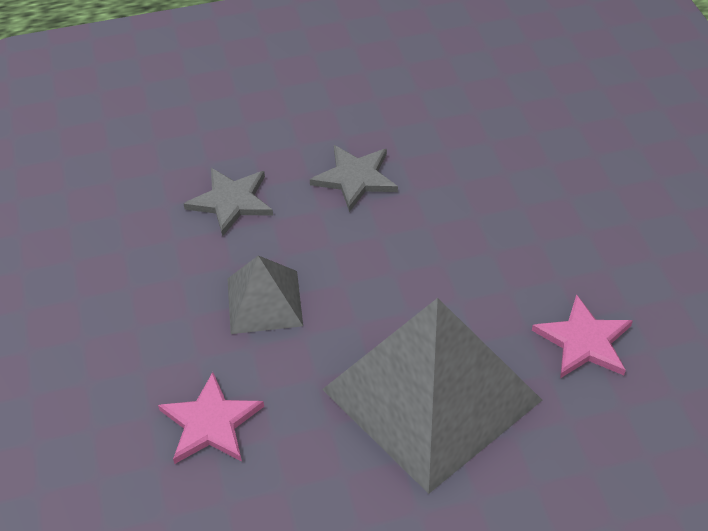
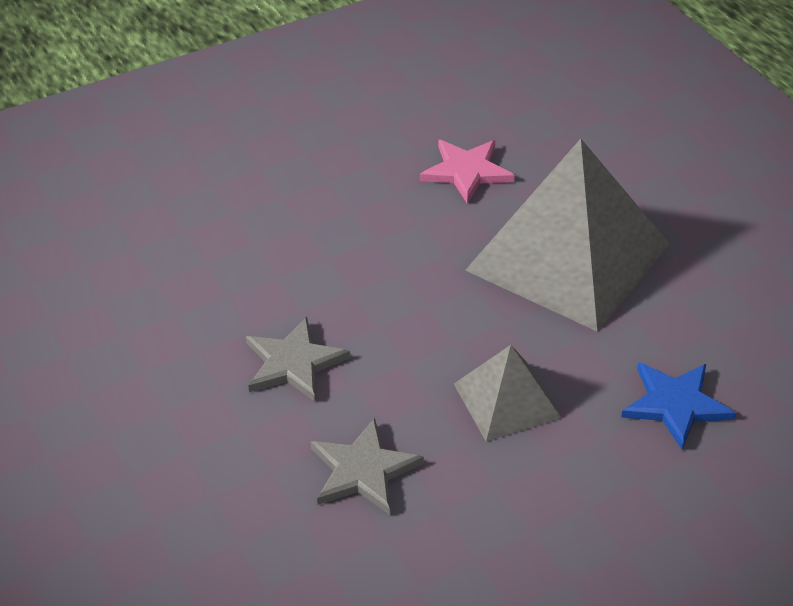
camera: 105 degrees left, 5 degrees down
pink star [158,372,264,464] -> blue star [621,362,736,450]

